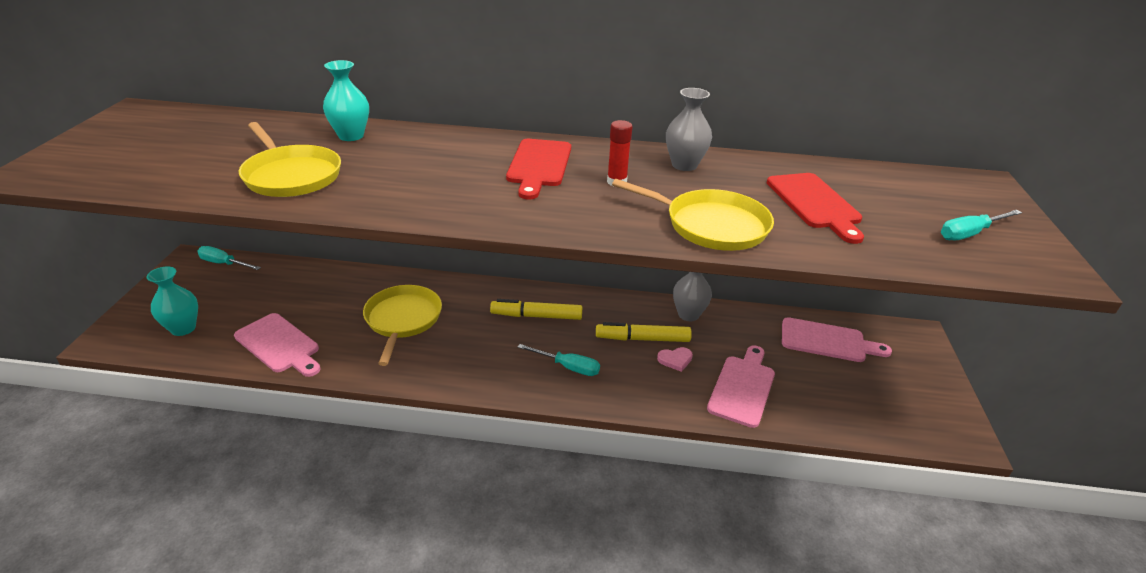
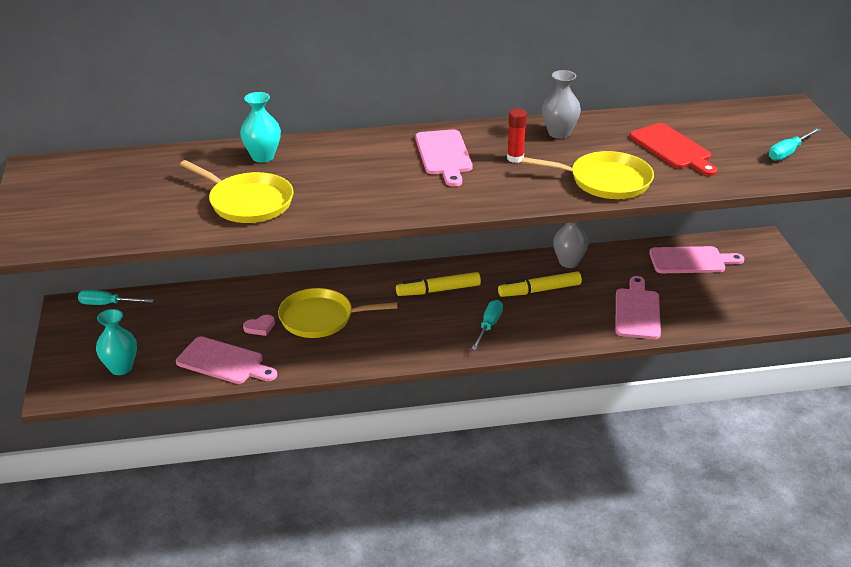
camera: 15 degrees left, 0 degrees up
yellow pan [363,285,442,366] -> yellow pan turned 75 degrees counterclockwise [278,288,397,338]
red cutting board [506,139,571,199] -> pink cutting board [415,130,473,187]
turquoise screwdriver [518,344,600,376] -> turquoise screwdriver turned 75 degrees counterclockwise [471,300,503,350]
pink heart [657,347,693,372] -> pink heart moved to [243,315,275,336]

